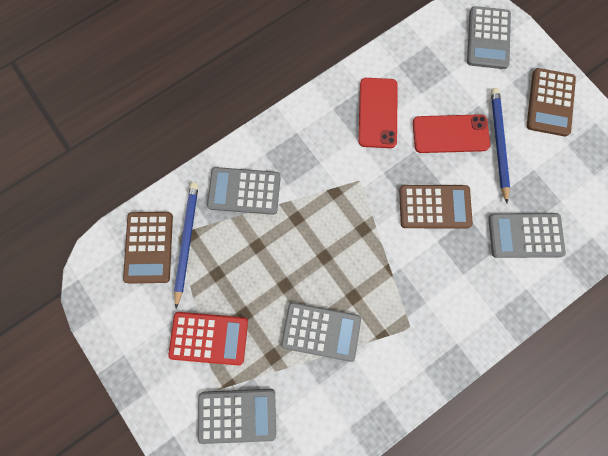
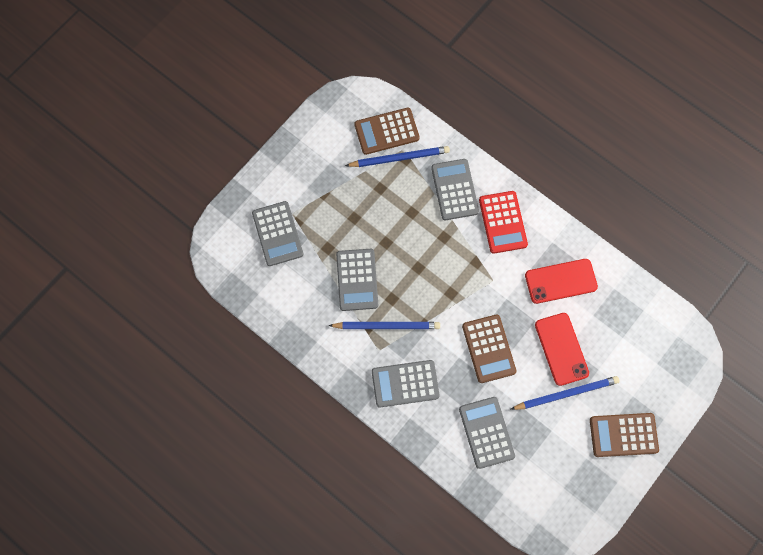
camera: 75 degrees right, 5 degrees down
red calculator [168,312,248,365] -> red calculator moved to [479,191,528,254]
grey calculator [467,6,511,69] -> grey calculator moved to [372,360,440,407]
none -> blue pencil [328,322,440,329]

